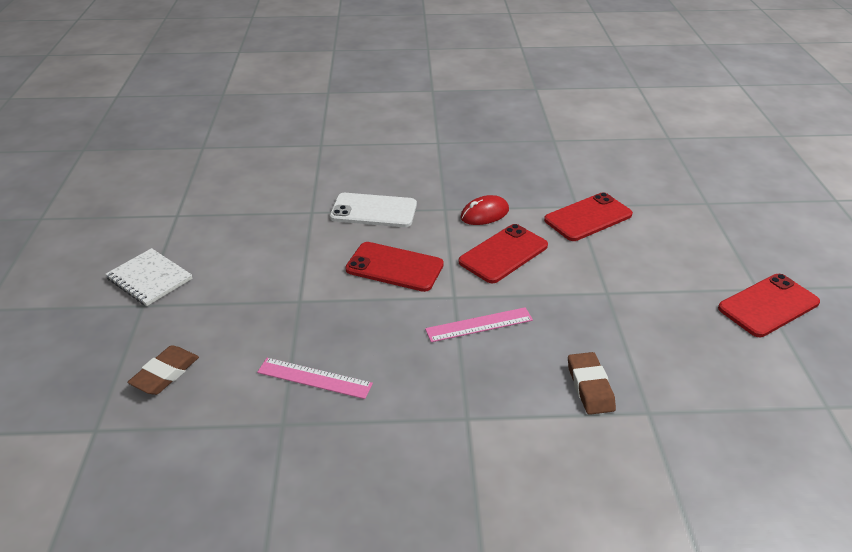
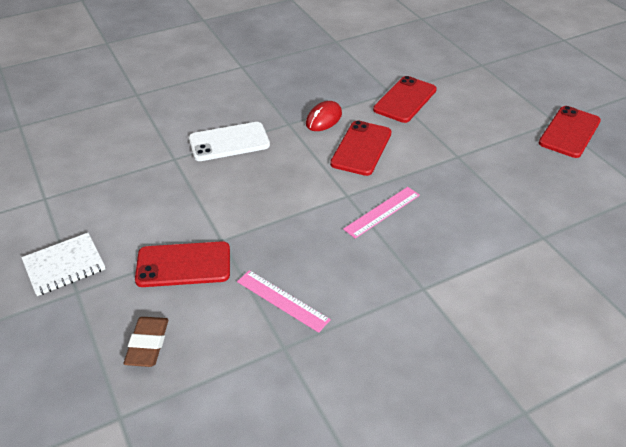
camera: 25 degrees left, 5 degrees up
white notebook [105,248,192,306] -> white notebook turned 45 degrees counterclockwise [21,233,105,296]
pink ruler [257,358,373,399] -> pink ruler turned 45 degrees clockwise [237,270,331,333]
red phone [345,242,444,292] -> red phone moved to [135,241,230,287]
brown eraser [568,352,616,415] -> none

